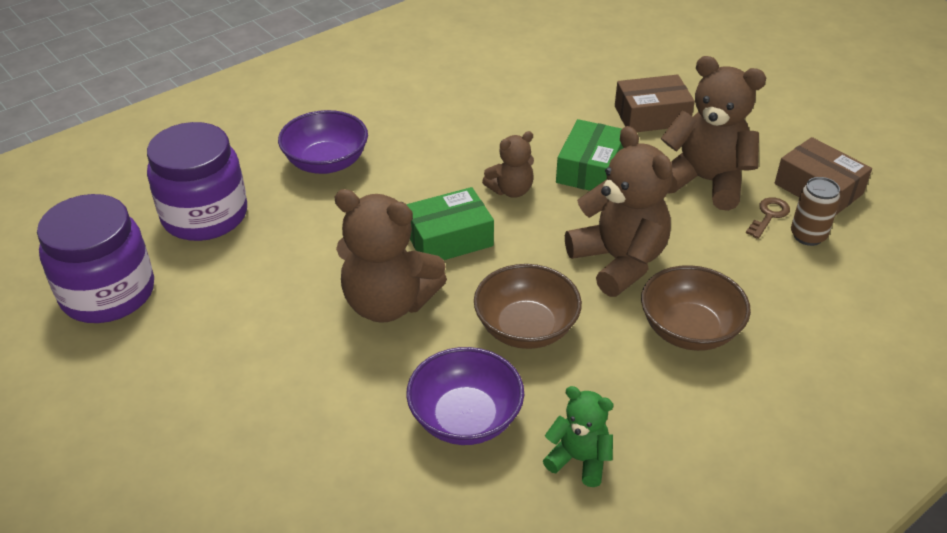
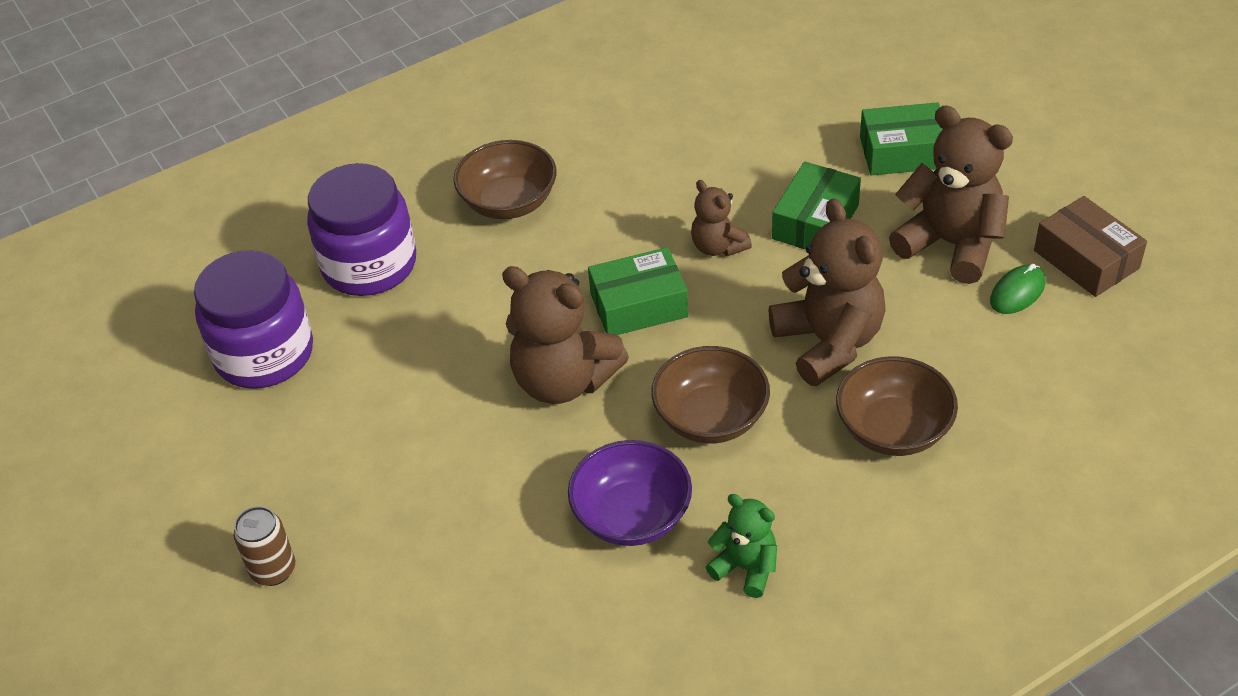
camera: 10 degrees right, 5 degrees up
purple bowl [278,110,368,174] -> brown bowl [453,140,556,219]
brown teddy bear [482,131,534,198] -> brown teddy bear turned 75 degrees clockwise [691,180,752,256]
brown box [615,74,695,132] -> green box [860,102,943,175]
brown key [746,197,790,239] -> green mouse [990,264,1045,314]
brown can [791,177,841,246] -> brown can moved to [234,506,295,586]

